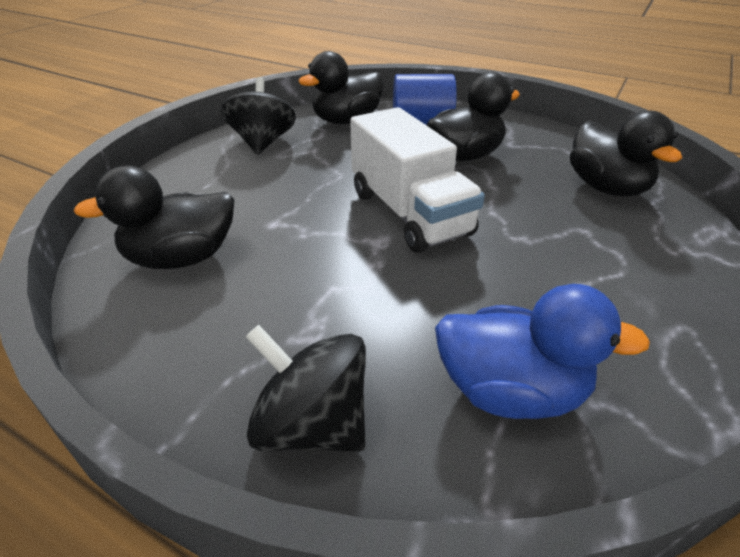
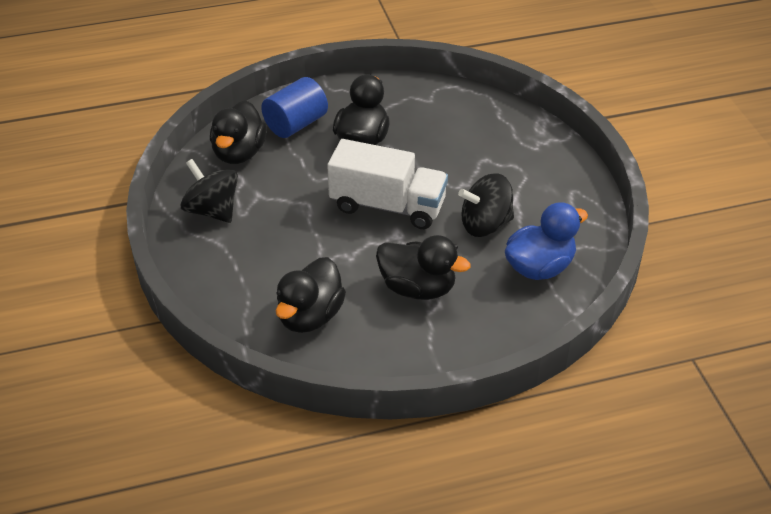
camera: 45 degrees left, 5 degrees up
black spinning top [245,325,366,452] -> black spinning top moved to [458,173,514,237]
black duck [570,111,682,196] -> black duck moved to [376,235,471,300]

